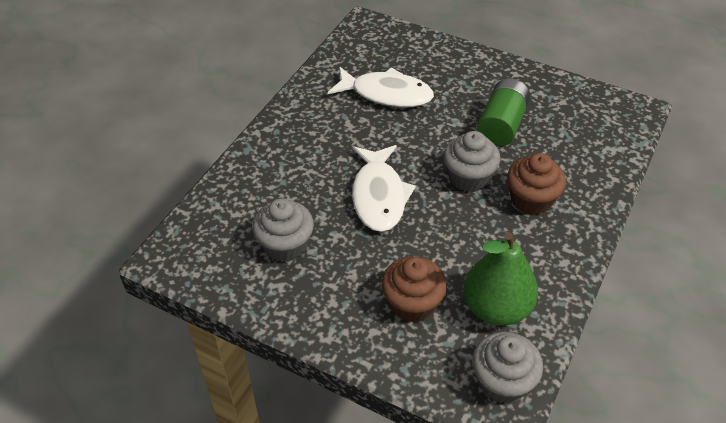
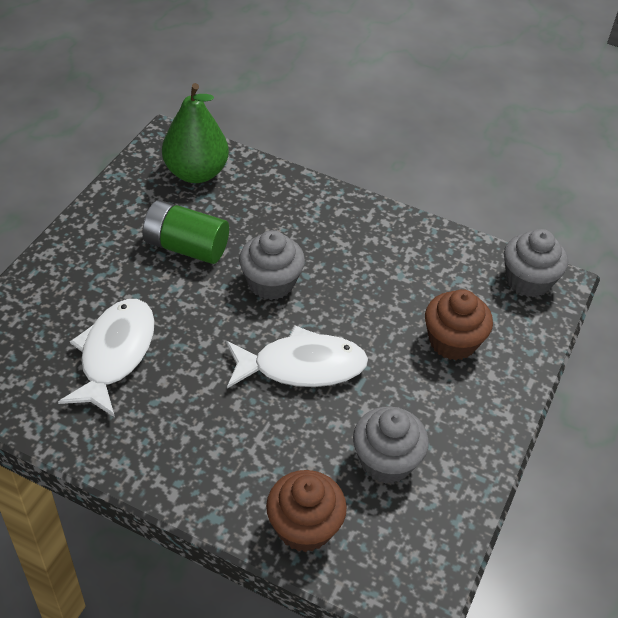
camera: 95 degrees left, 0 degrees up
green pear [464,232,538,326] -> green pear moved to [162,83,229,183]
brown cupcake [507,153,566,215] -> brown cupcake moved to [266,470,347,552]

